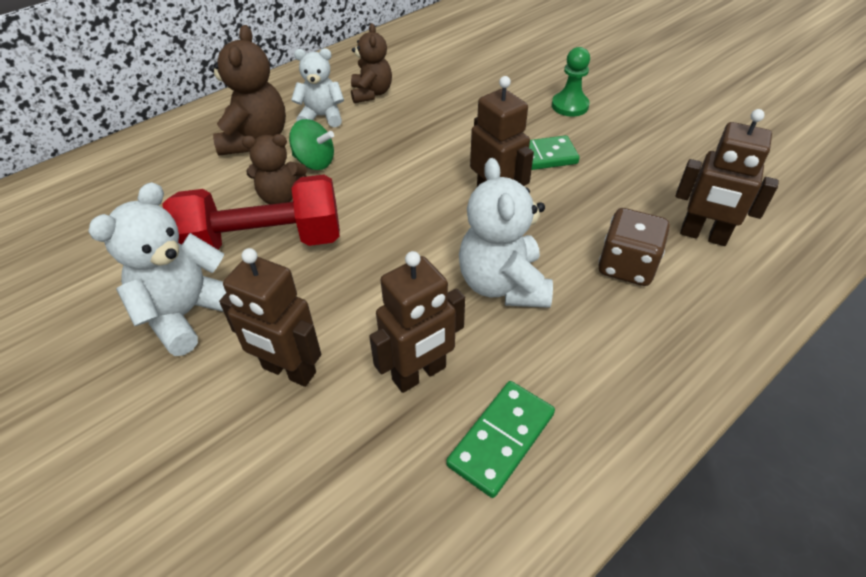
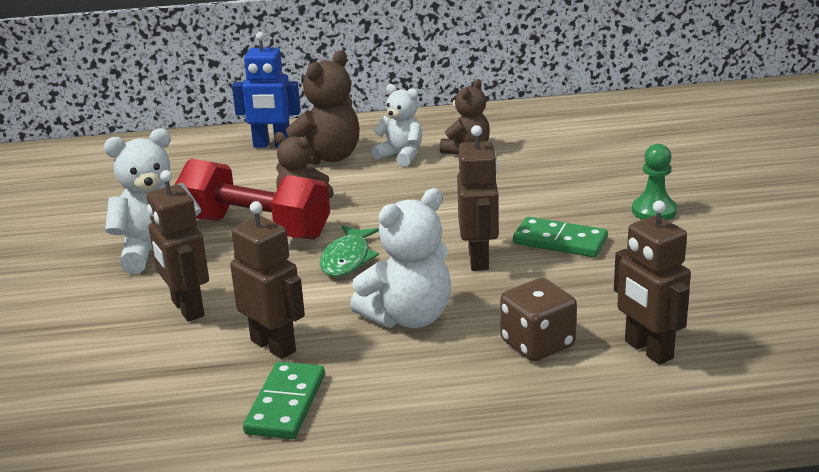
camera: 35 degrees right, 20 degrees down
green spinning top [289,119,334,170] -> none
brown robot [369,251,465,393] -> brown robot turned 135 degrees counterclockwise [230,201,305,359]
green domino [446,381,555,498] -> green domino turned 60 degrees counterclockwise [243,362,325,439]
white teddy bear [459,158,553,308] -> white teddy bear turned 150 degrees counterclockwise [350,188,451,328]
none -> blue robot [232,32,301,148]
none -> green fish [320,225,379,277]

